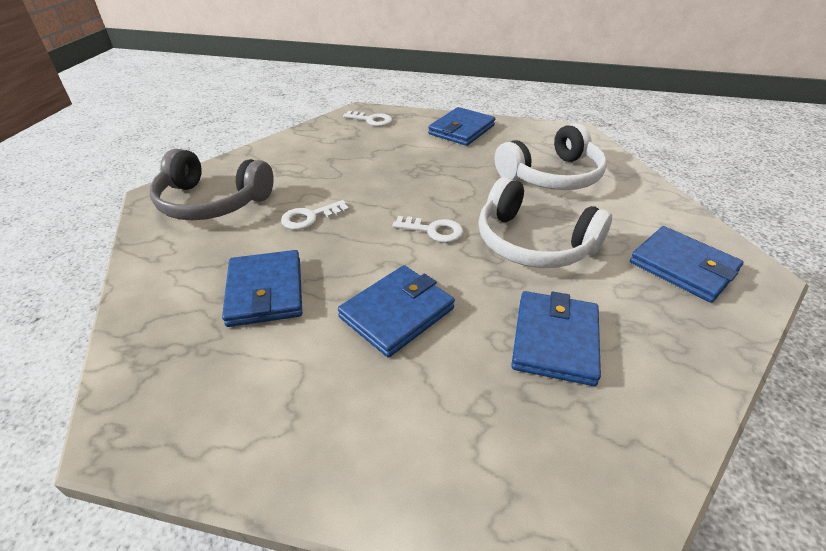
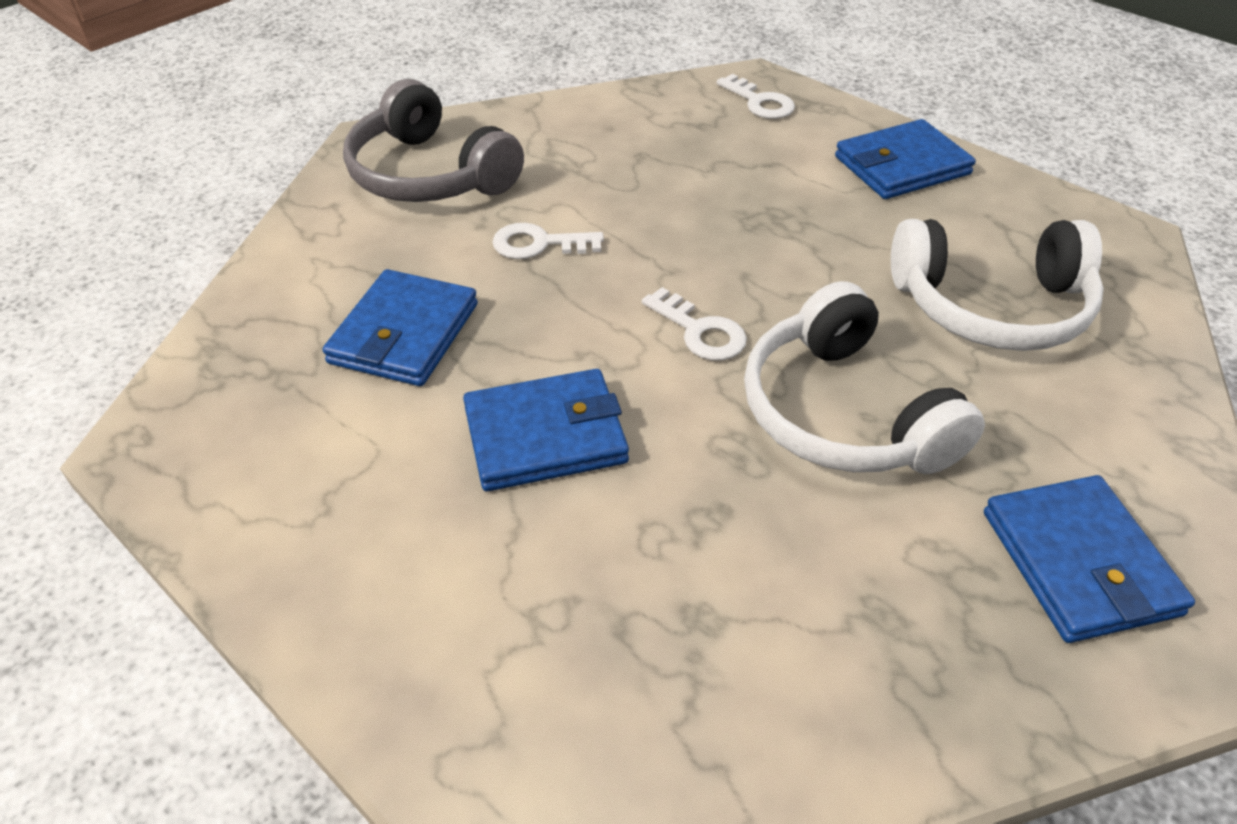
camera: 30 degrees right, 5 degrees up
blue wallet [511,291,601,386] -> none

